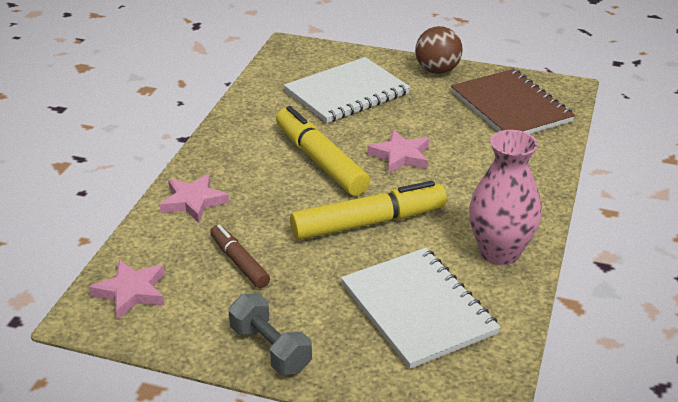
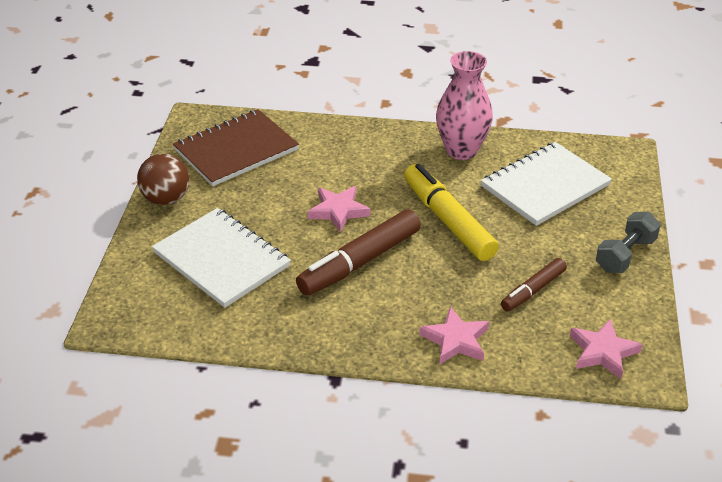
camera: 100 degrees left, 5 degrees up
yellow marker [276,106,370,196] -> brown marker [296,209,421,296]

